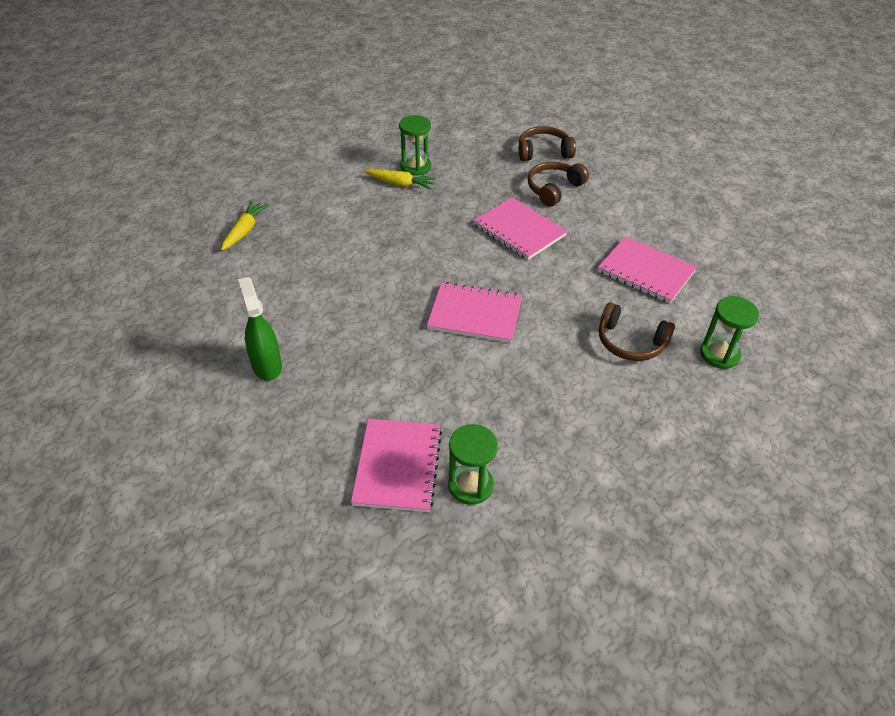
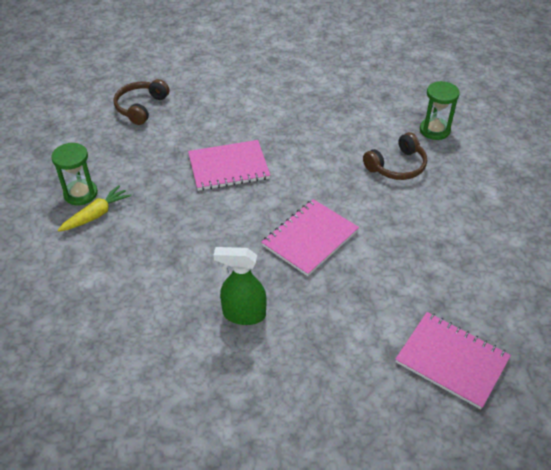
camera: 60 degrees left, 0 degrees up
yellow carrot [221,201,269,251] -> none
green spray bottle [238,277,282,381] -> green spray bottle moved to [214,247,266,325]
green hourglass [448,424,498,505] -> none
brown headphones [528,162,589,207] -> none
pink notebook [598,236,697,304] -> none

